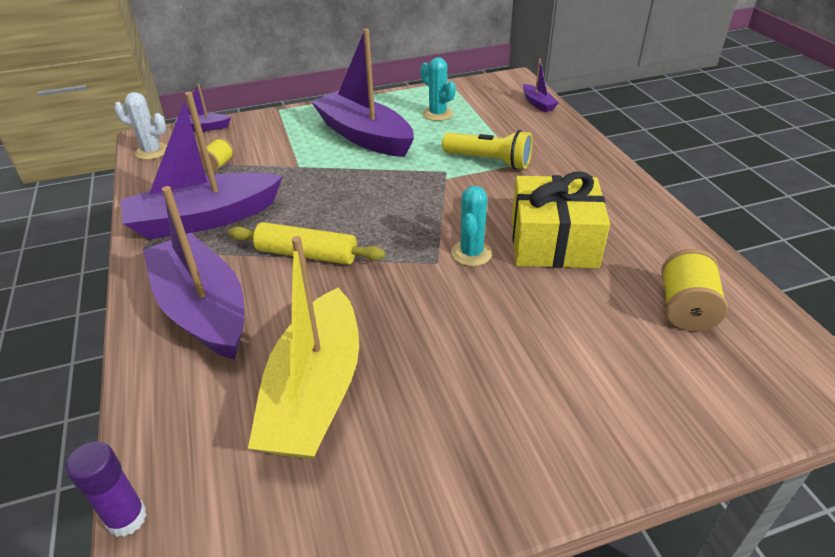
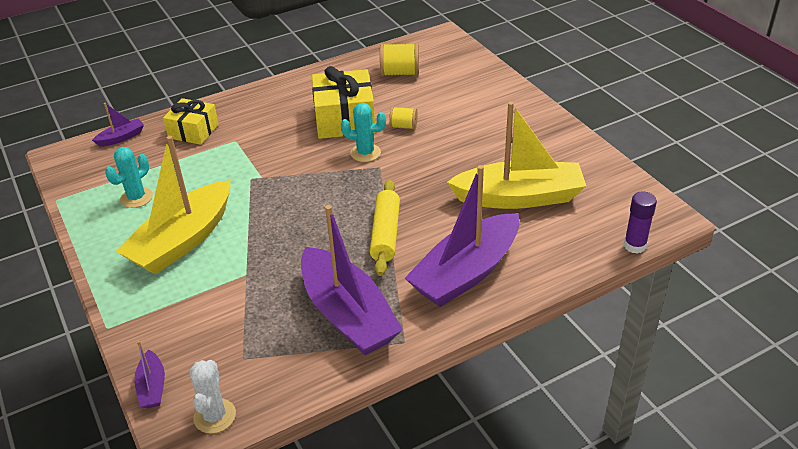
camera: 100 degrees left, 0 degrees up
yellow spool [199,137,234,172] -> yellow spool moved to [389,107,418,130]
purple boat [312,29,414,157] -> yellow boat [116,136,230,274]
yellow flashlight [442,130,533,170] -> none
none -> yellow gift [163,98,219,145]

